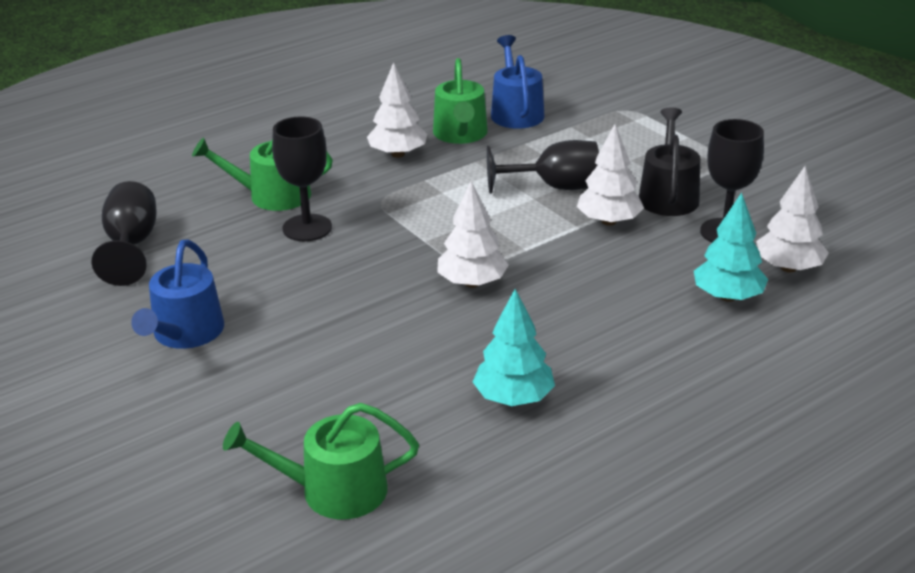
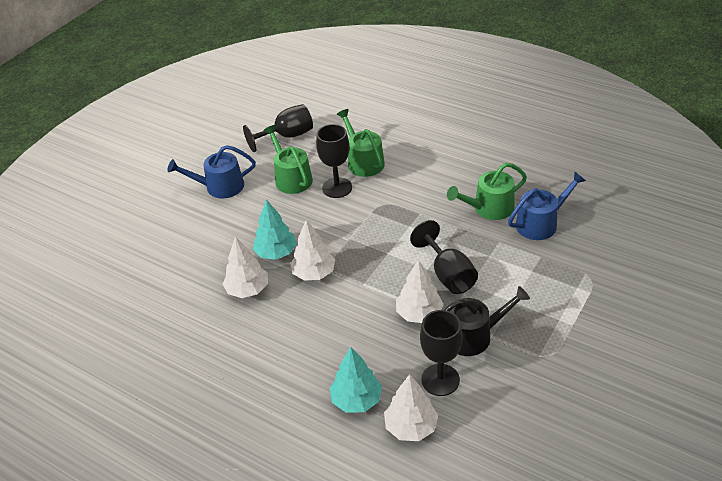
camera: 70 degrees right, 10 degrees up
green watering can [223,403,419,519] -> green watering can moved to [263,125,313,194]
white tree [367,62,427,158] -> white tree moved to [222,236,268,298]
turquoise tree [473,289,555,406] -> turquoise tree moved to [253,199,297,260]

